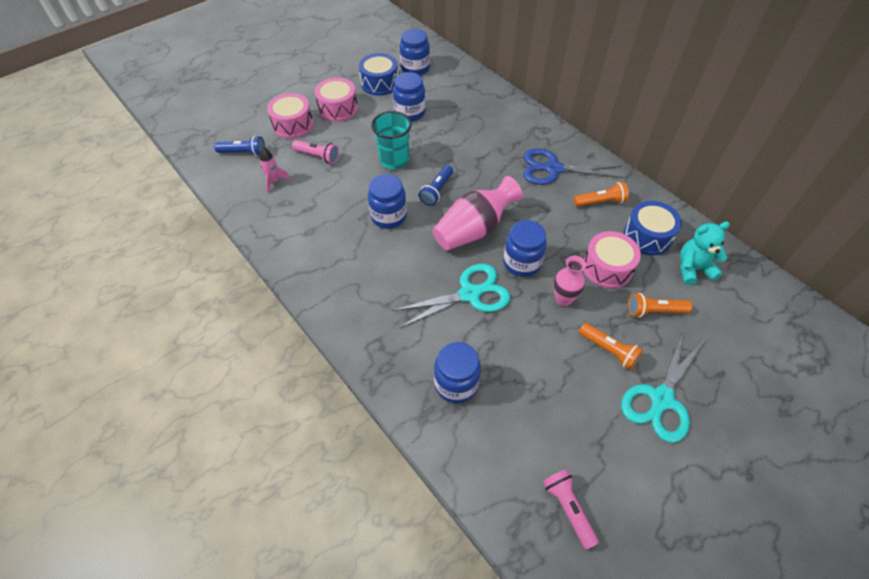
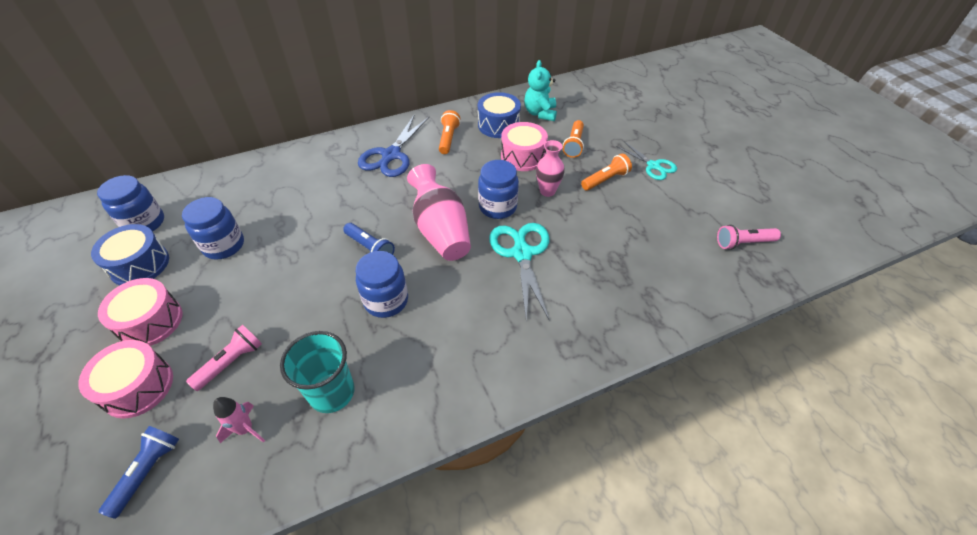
camera: 75 degrees left, 5 degrees down
turquoise cup [371,111,412,169] -> turquoise cup moved to [280,331,355,413]
blue jar [434,342,481,403] -> none
turquoise scissors [621,330,705,443] -> turquoise scissors [616,141,677,180], size x0.63

